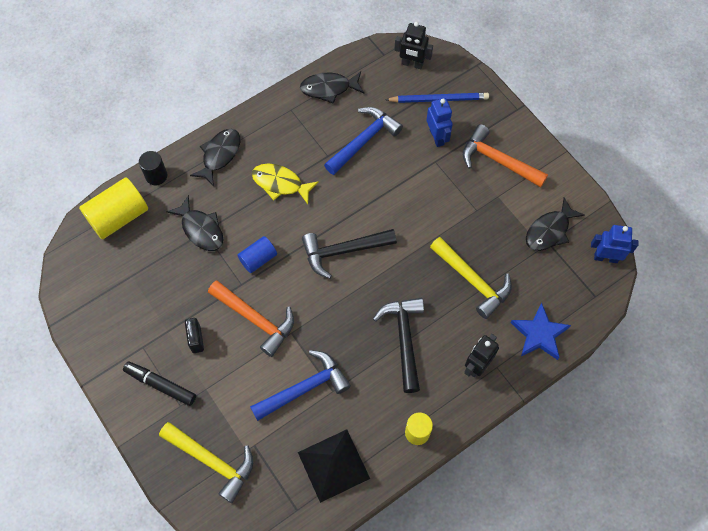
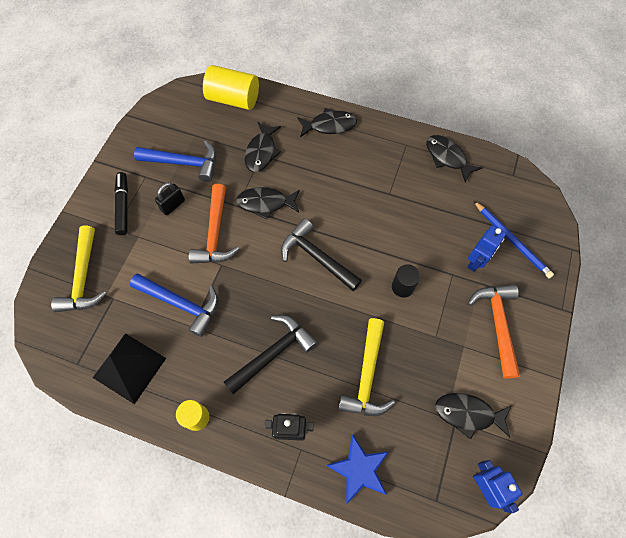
camera: 55 degrees right, 0 degrees up
black cylinder [139,151,167,185] -> black cylinder moved to [392,264,420,298]
blue cylinder [238,236,277,273] -> black fish [236,187,300,220]
yellow fish [252,164,319,204] -> none
blue hammer [324,107,403,175] -> blue hammer moved to [134,140,216,182]
black robot [394,22,433,69] -> none

